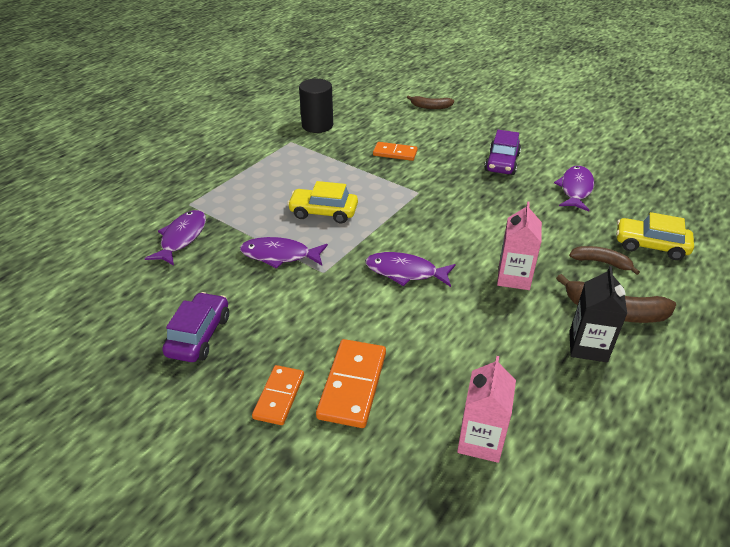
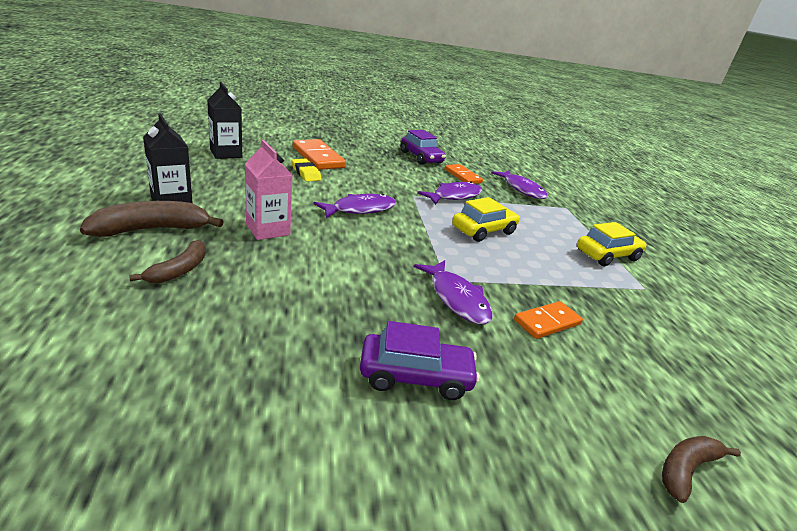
camera: 130 degrees right, 10 degrees down
orange domino [252,365,304,425] -> orange domino moved to [445,164,483,184]
black cylinder [299,79,333,133] -> none
pink carton [457,356,516,463] -> black carton [207,82,242,159]
purple car [485,130,521,175] -> purple car turned 120 degrees clockwise [360,321,480,400]
purple fish [554,166,594,211] -> purple fish moved to [414,260,493,324]
brown banana [569,246,640,275] -> brown banana turned 45 degrees counterclockwise [129,240,206,283]
yellow car [616,212,694,260] -> yellow car moved to [577,222,647,266]
none -> yellow eraser [292,159,322,182]

